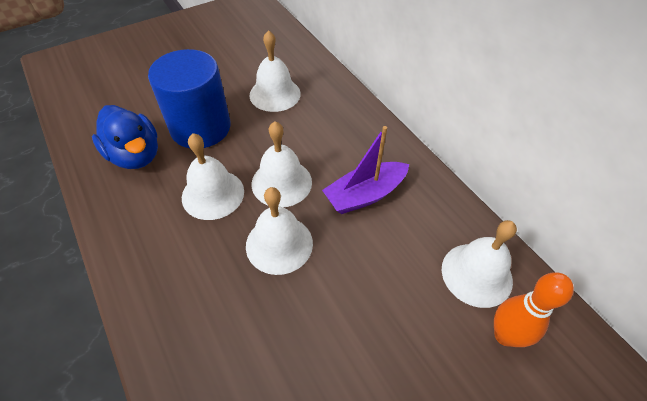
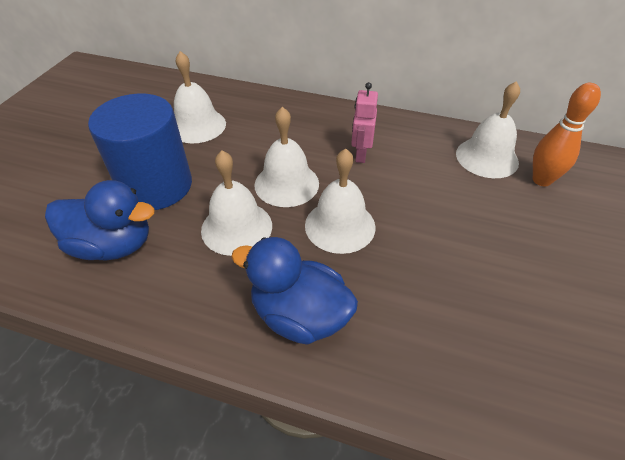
camera: 40 degrees left, 5 degrees down
purple boat [322,126,409,214] -> pink robot [351,82,378,163]
none -> blue duck [231,237,358,345]

